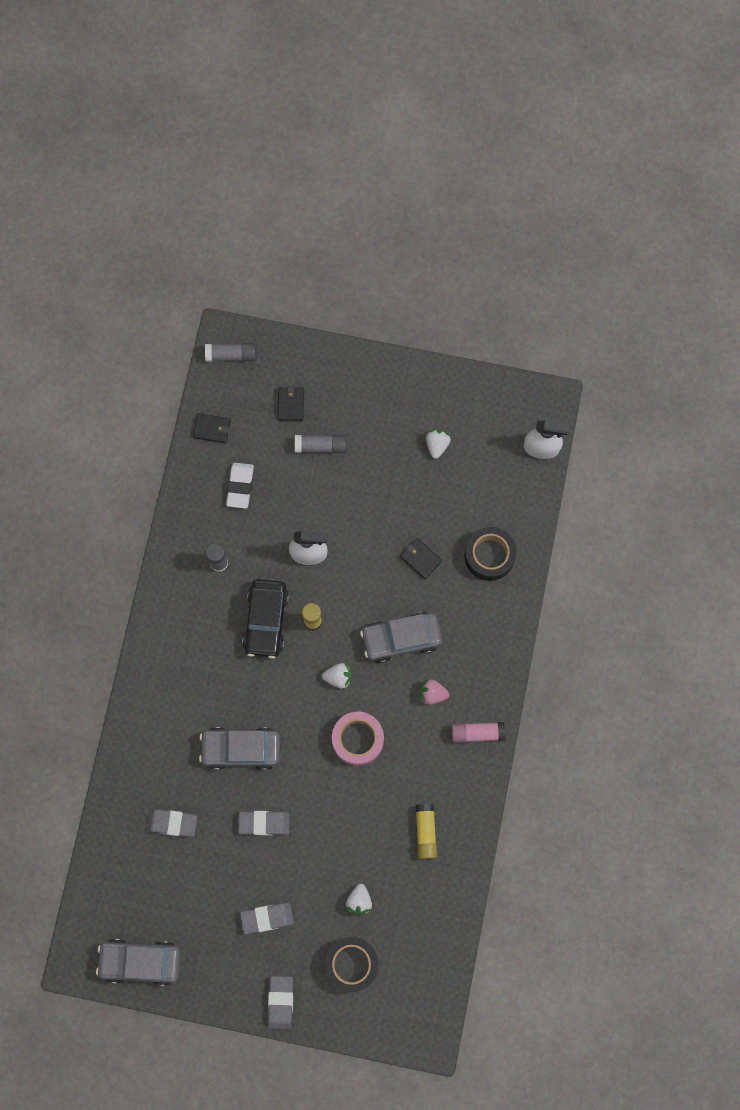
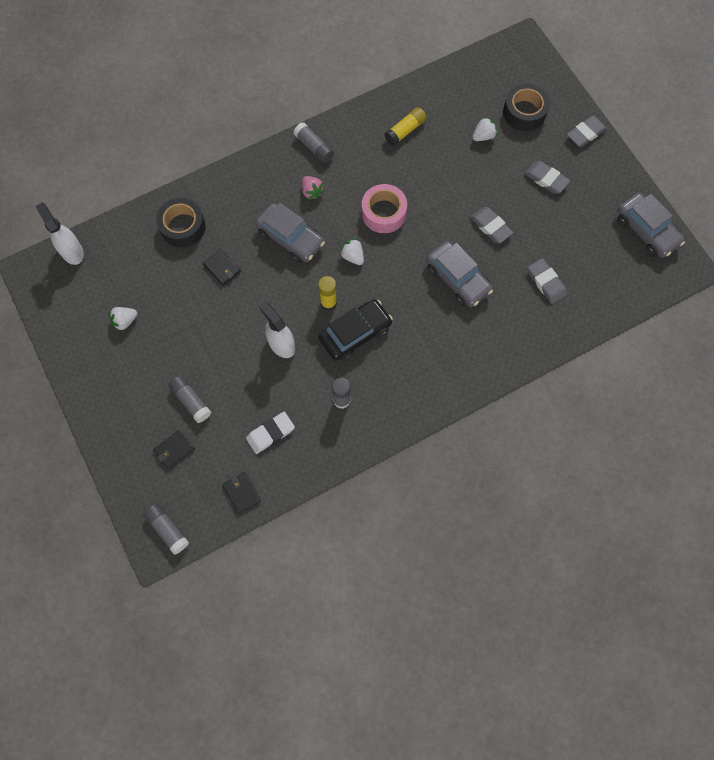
camera: 130 degrees left, 5 degrees down
black wallet [400,538,442,579] -> black wallet turned 45 degrees counterclockwise [203,249,241,286]
pink glue stick [451,722,505,743] -> grey glue stick [293,122,334,163]

